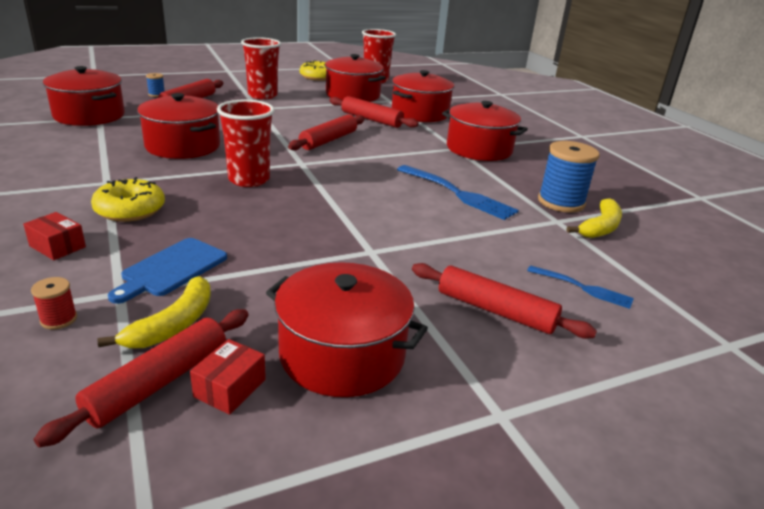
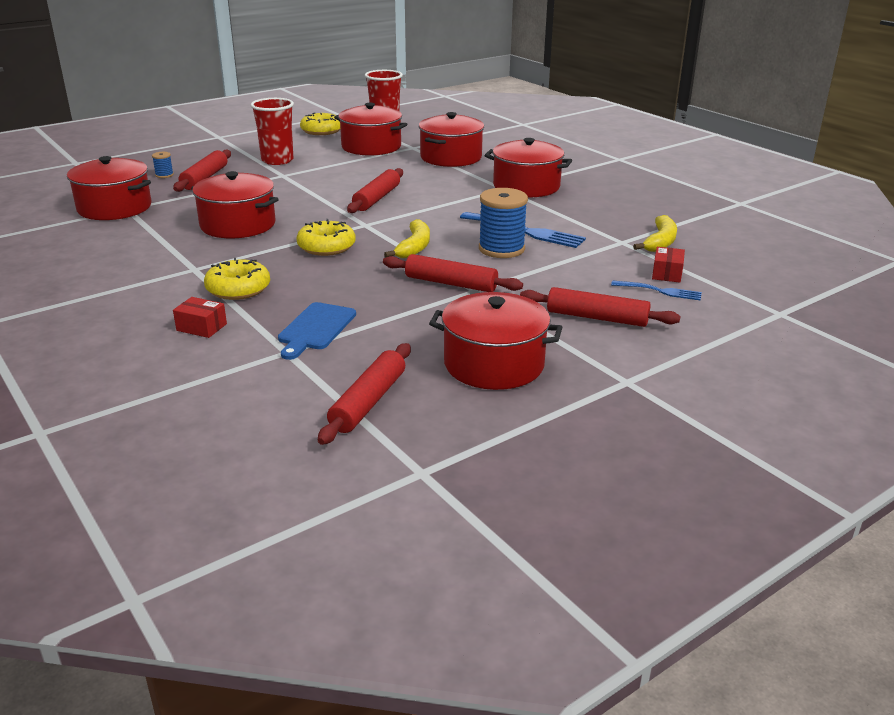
camera: 10 degrees left, 0 degrees up
red spool [31,277,77,330] -> none
yellow banana [97,276,211,348] -> yellow banana moved to [384,219,430,258]
red box [190,339,266,415] -> red box moved to [652,247,685,283]
red cup [217,100,275,187] -> yellow donut [296,219,356,256]
red rolling pin [329,96,419,128] -> red rolling pin moved to [383,254,523,292]
blue spool [538,141,600,213] -> blue spool moved to [479,188,528,258]

